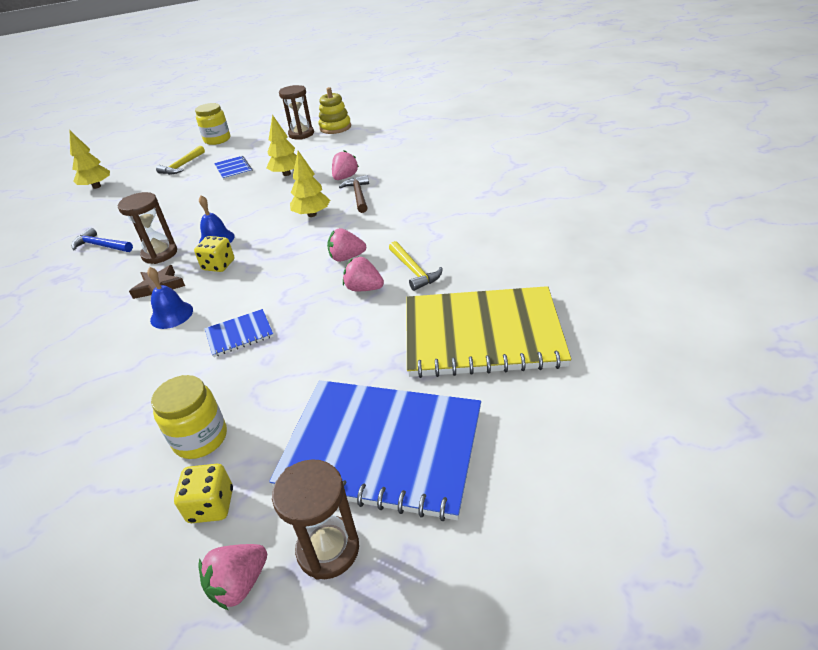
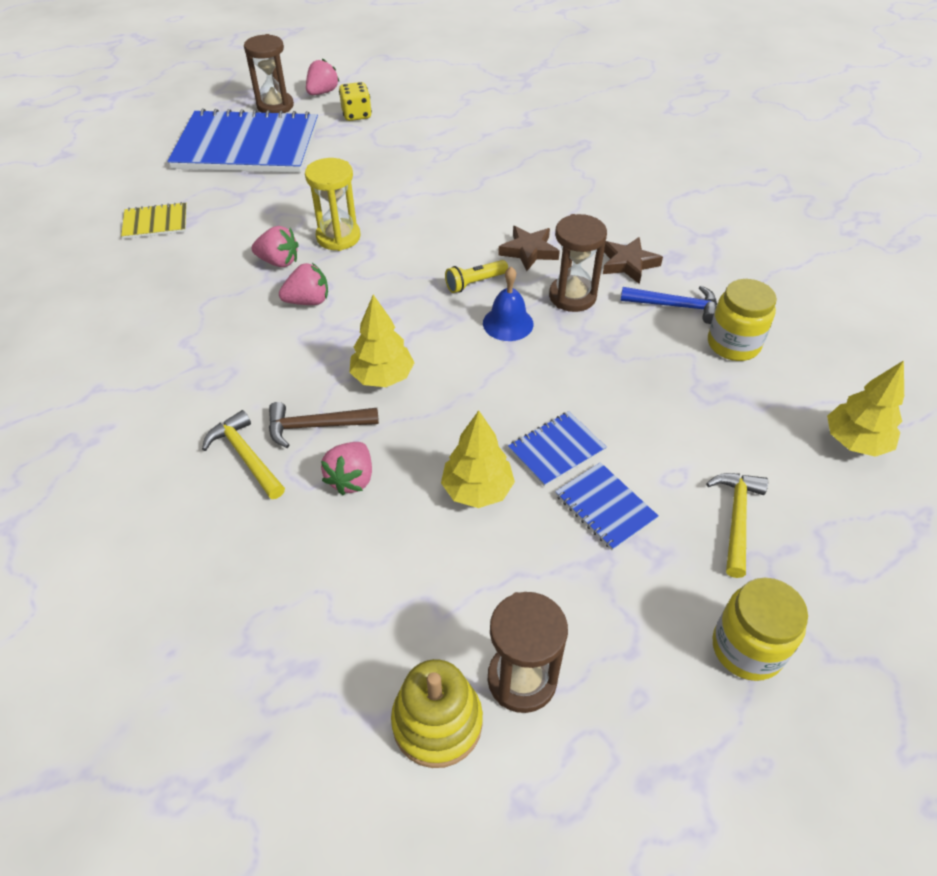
camera: 165 degrees right, 10 degrees up
blue bell [147,267,193,329] -> none
yellow jar [151,375,227,459] -> yellow jar moved to [708,279,777,361]
yellow dice [194,236,234,272] -> yellow flashlight [445,260,508,293]
blue notebook [205,309,274,357] -> blue notebook moved to [508,411,607,487]
brown hammer [339,175,369,213] -> brown hammer turned 105 degrees clockwise [269,402,379,448]
yellow hammer [389,241,443,291] -> yellow hammer moved to [202,410,285,499]
yellow notebook [406,286,571,378] -> yellow notebook [121,202,187,239], size x0.43
none -> yellow hourglass [305,158,360,251]
none -> brown star [603,237,663,284]

